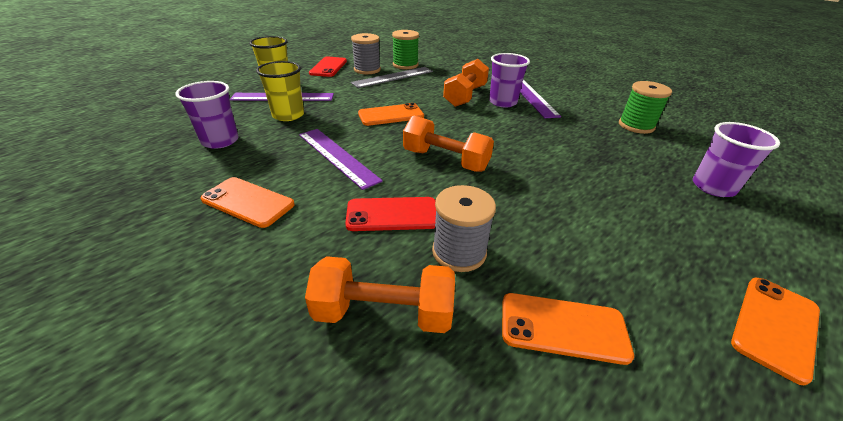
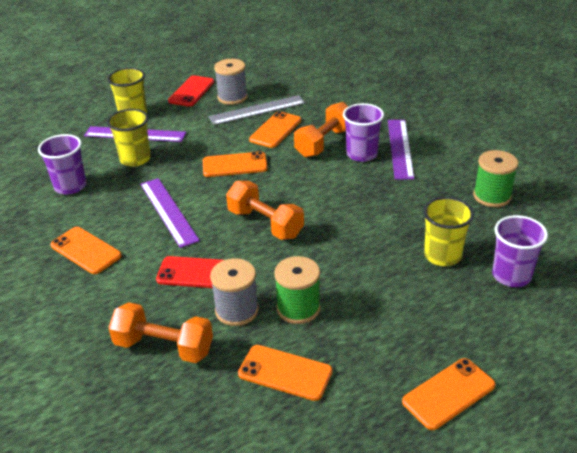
camera: 15 degrees right, 0 degrees up
green spool [392,30,419,69] -> green spool moved to [274,256,320,324]
none -> orange phone [249,111,301,148]
none -> yellow cup [423,197,474,266]

